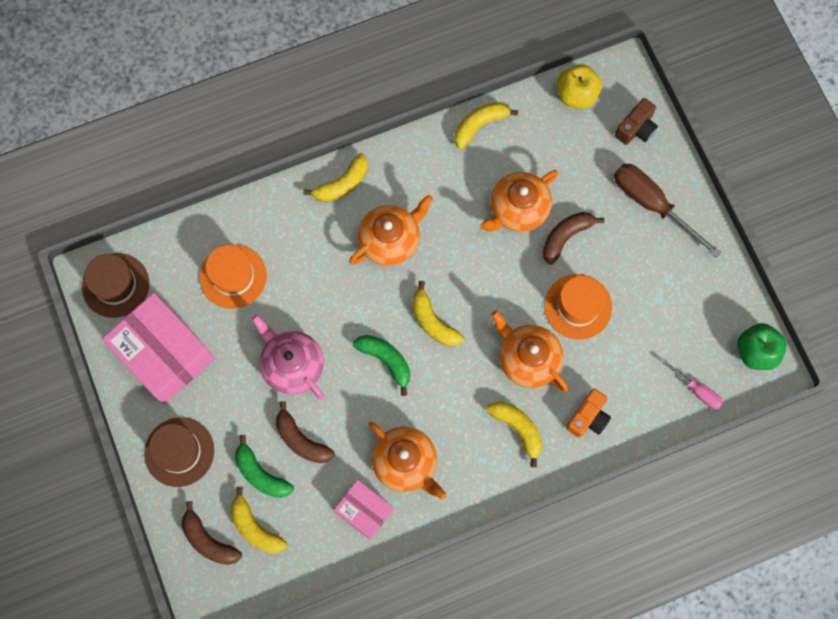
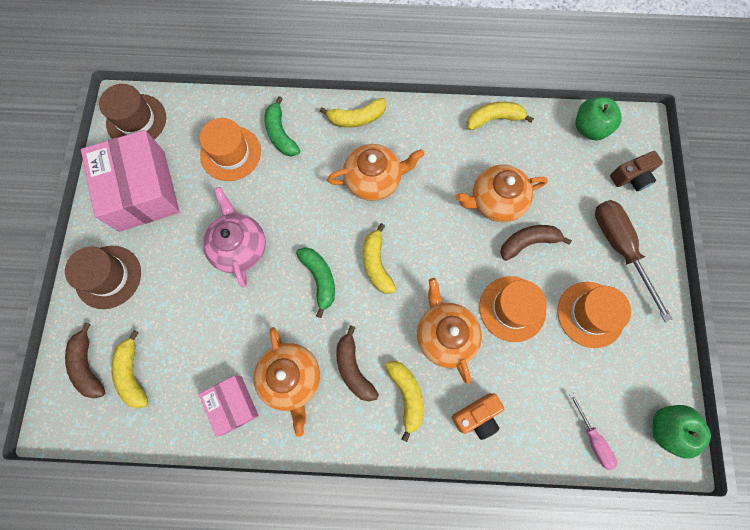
camera: 25 degrees right, 0 degrees up
green banana [235,435,294,498] -> green banana moved to [265,96,300,156]
brown banana [276,401,335,463] -> brown banana moved to [336,325,379,402]
yellow apple [557,64,602,109] -> green apple [576,97,622,140]
none -> orange hat [558,282,631,348]

